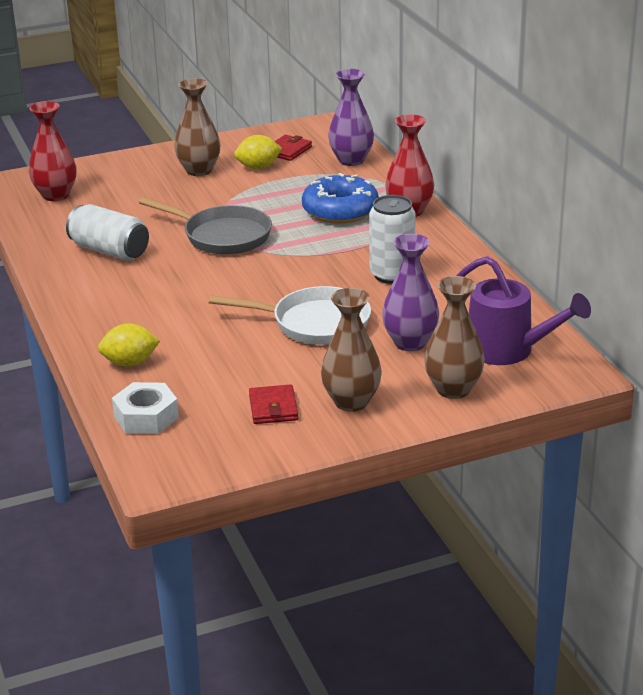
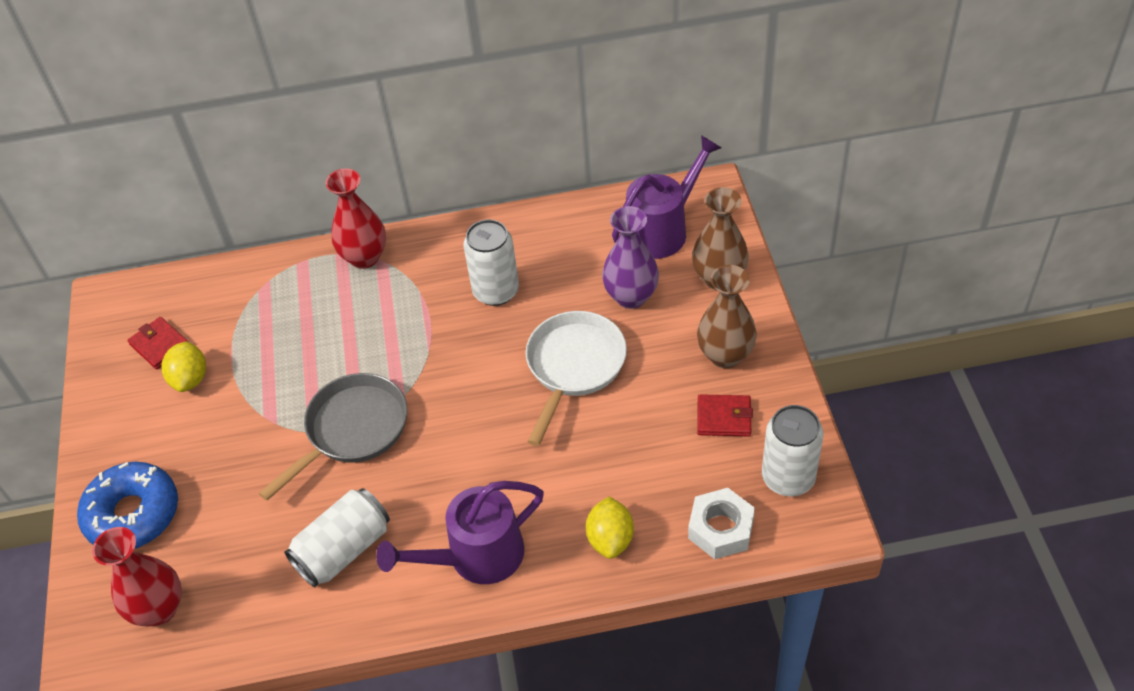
camera: 75 degrees left, 20 degrees up
brown vase [174,78,221,176] -> none
blue donut [302,173,379,224] -> blue donut moved to [77,462,178,549]
purple vase [328,69,374,166] -> none
none -> purple watering can [376,481,544,584]
none -> white can [762,405,824,496]

